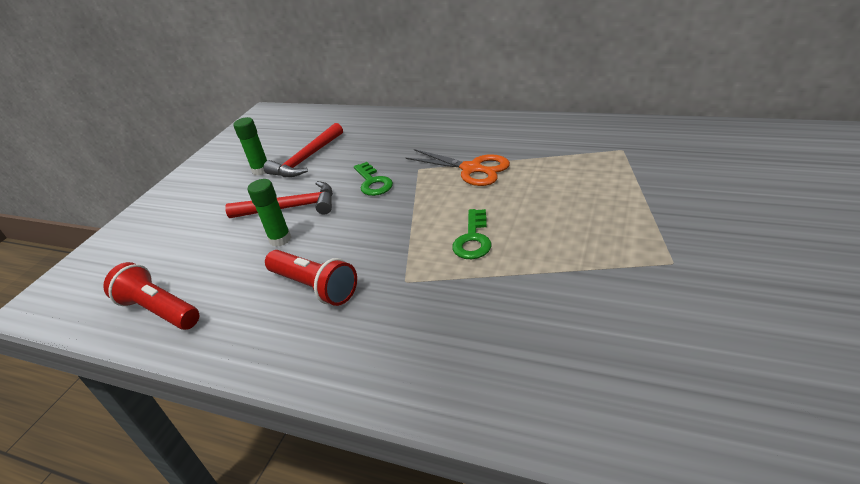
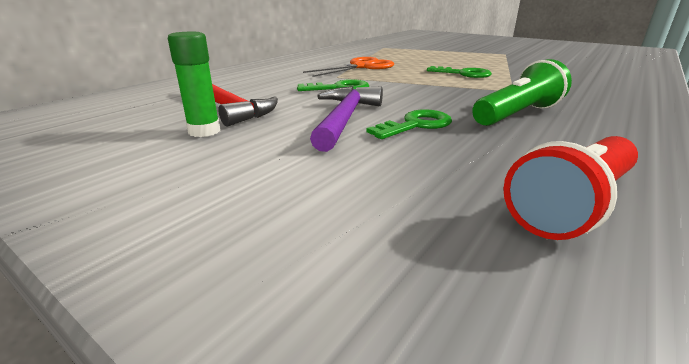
camera: 80 degrees left, 10 degrees down
red hammer [225,181,333,218] -> purple hammer [310,86,383,152]
green glue stick [248,179,292,247] -> green key [367,109,452,139]
red flashlight [265,250,357,306] -> green flashlight [472,59,572,126]

